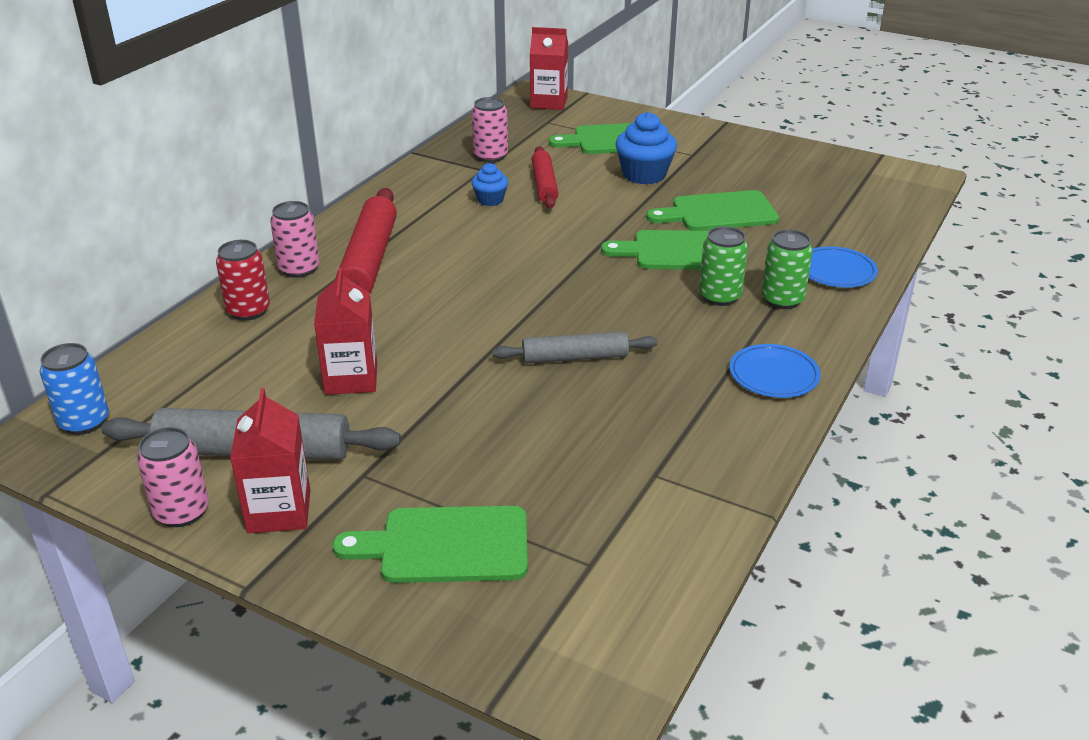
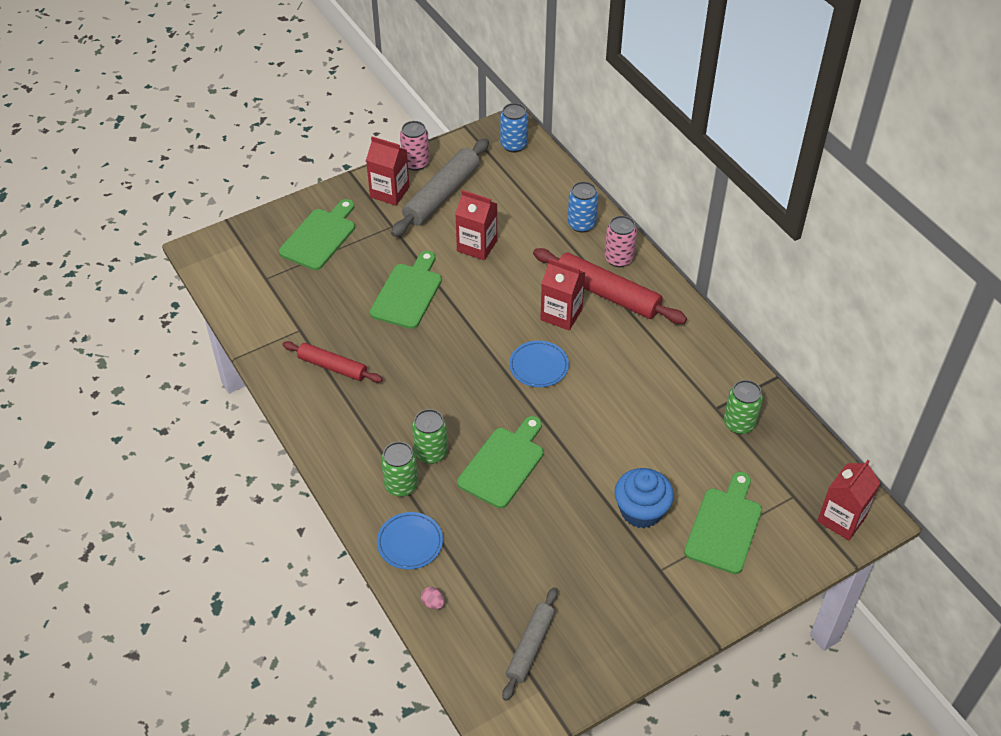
camera: 120 degrees right, 15 degrees up
red can [216,240,270,321] -> blue can [567,181,598,233]
pink can [472,97,508,162] -> green can [724,380,763,434]
blue cupcake [472,163,508,206] -> none
grey rolling pin [492,332,657,364] -> grey rolling pin moved to [502,587,558,701]
red rolling pin [532,146,558,208] -> red rolling pin moved to [282,341,383,383]
green cutting board [646,190,779,231] -> green cutting board moved to [370,251,442,329]
blue plate [730,344,821,398] -> blue plate moved to [509,341,569,387]
none -> pink egg [421,587,444,609]
none -> red carton [540,258,585,331]

